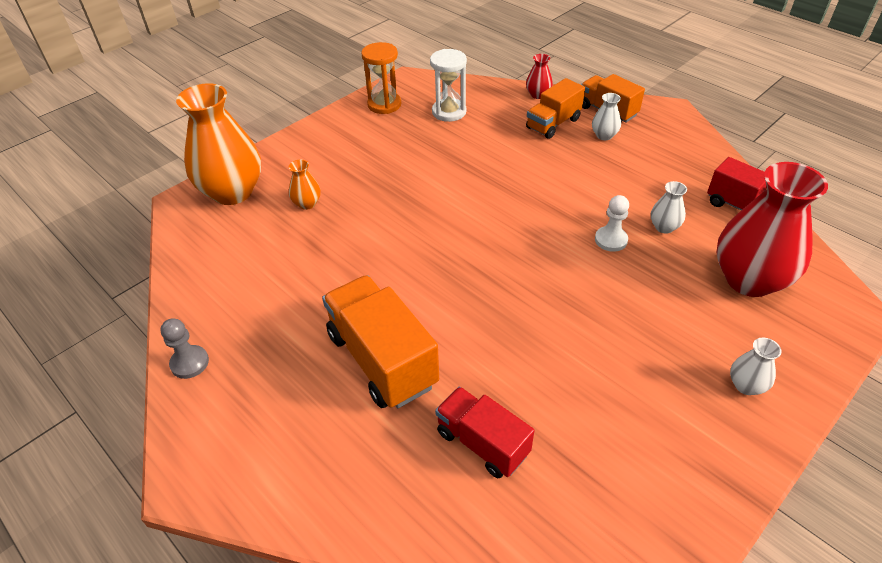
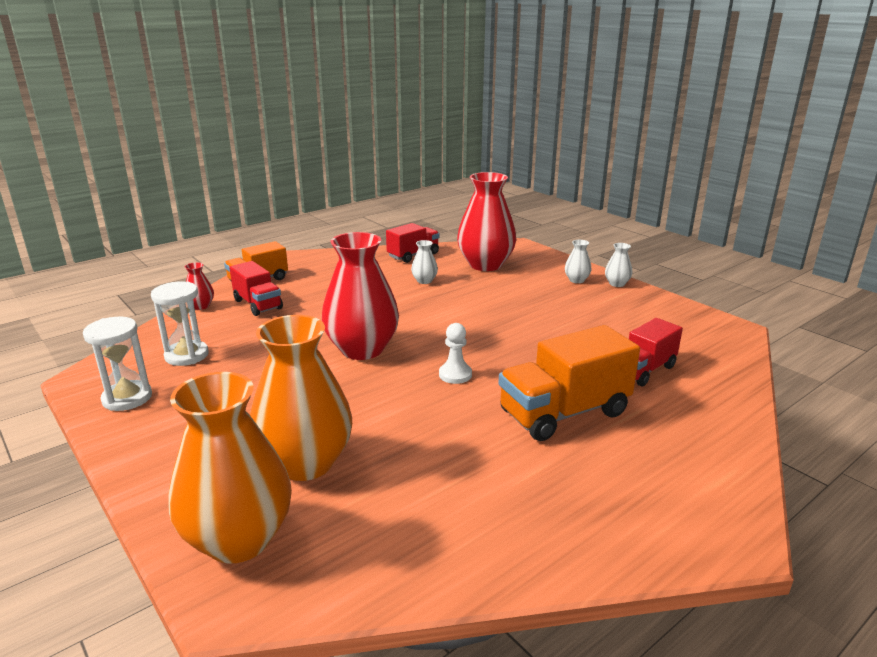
camera: 85 degrees left, 20 degrees down
grey pawn [160,318,209,379] -> none
orange vase [289,159,321,210] -> orange vase [250,315,352,481], size x2.33
orange hourglass [361,42,401,114] -> white hourglass [83,317,152,411]
orange truck [526,78,585,139] -> red truck [229,261,283,316]
white vase [592,93,621,140] -> white vase moved to [605,243,632,287]
white pawn [595,195,629,252] -> white pawn moved to [439,323,472,384]
none -> red vase [322,232,399,360]

